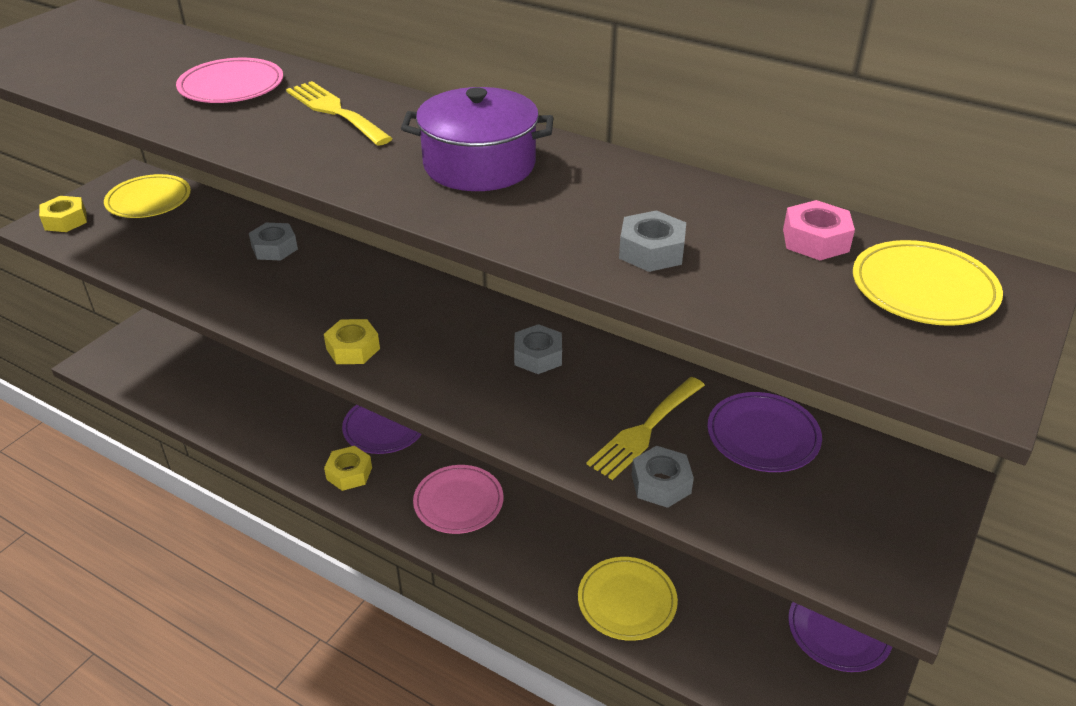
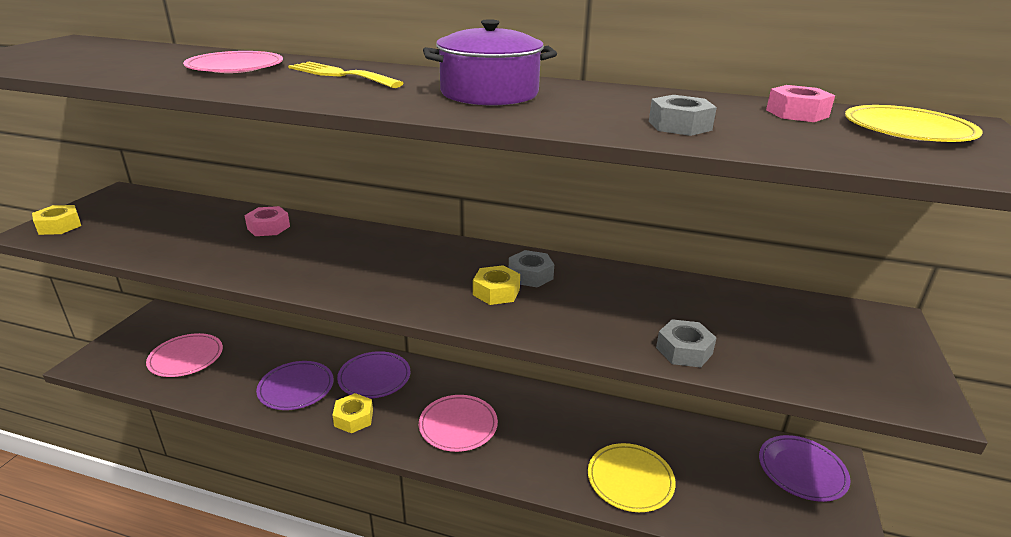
camera: 15 degrees left, 10 degrees down
yellow plate [104,174,191,218] -> none
grey nut [249,223,298,260] -> pink nut [244,206,290,236]
yellow nut [324,319,380,364] -> yellow nut moved to [473,265,520,305]
yellow fork [586,377,705,480] -> none
purple plate [707,392,822,472] -> purple plate moved to [256,361,333,410]
none -> pink plate [146,333,223,377]

